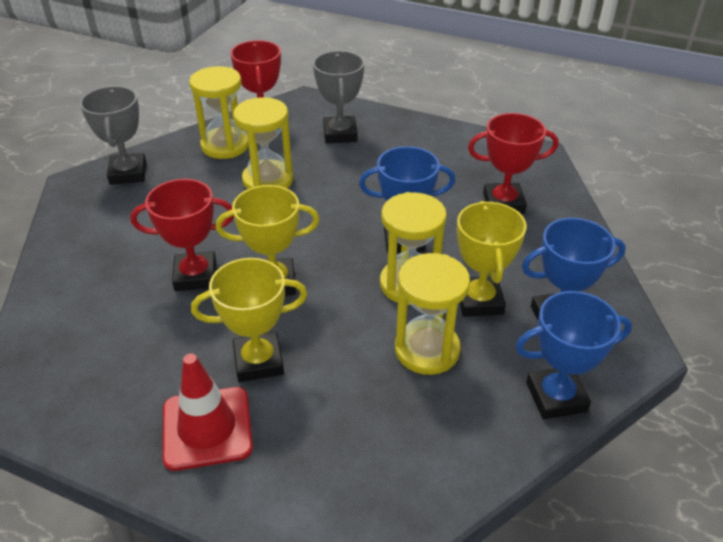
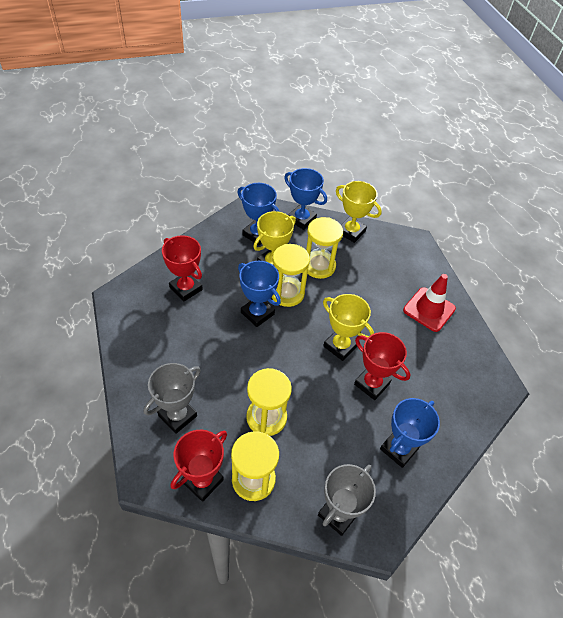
camera: 135 degrees left, 10 degrees up
yellow trophy [191,258,307,382] -> yellow trophy moved to [336,181,382,243]
none -> blue trophy [380,398,440,468]

